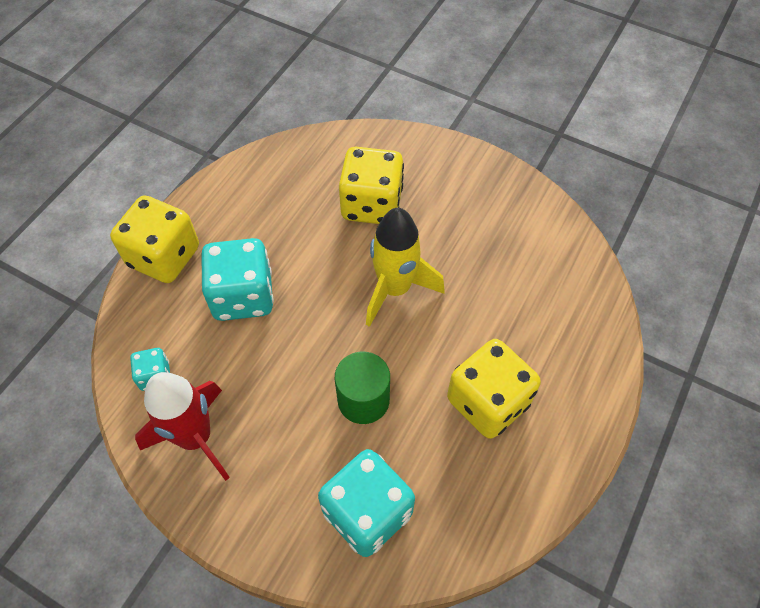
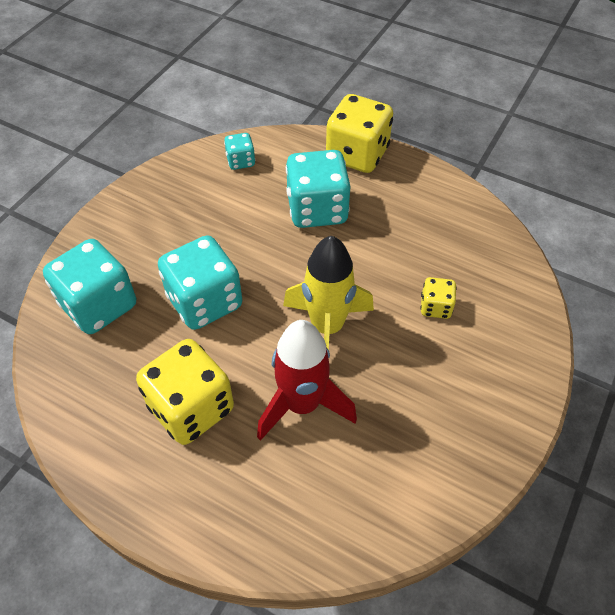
camera: 90 degrees right, 5 degrees down
red rocket [135,372,230,481] -> red rocket moved to [257,320,357,441]
green cylinder [335,352,390,424] -> turquoise dice [158,235,242,330]
yellow dice [339,147,404,224] -> yellow dice [420,277,457,319], size x0.49

